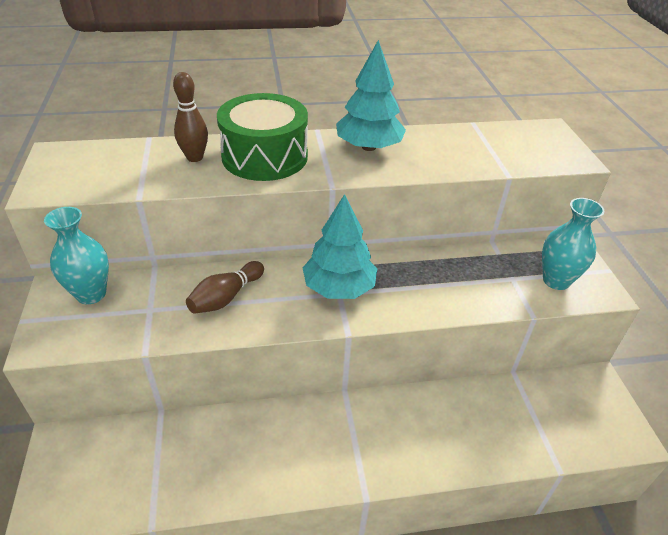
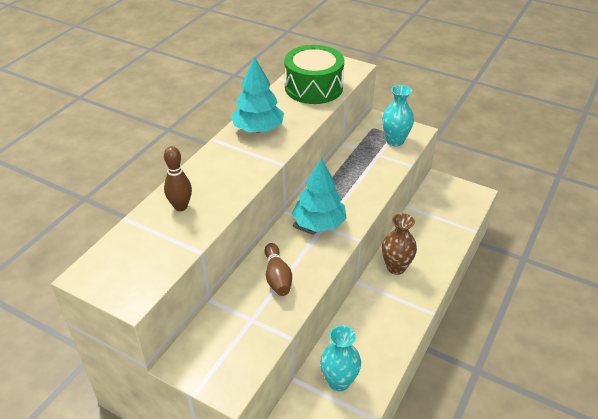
camera: 50 degrees left, 0 degrees up
turquoise vase [44,207,109,304] -> turquoise vase moved to [320,325,361,391]
green drum [217,93,308,181] -> green drum moved to [284,45,344,104]
none -> brown vase [382,213,417,275]

